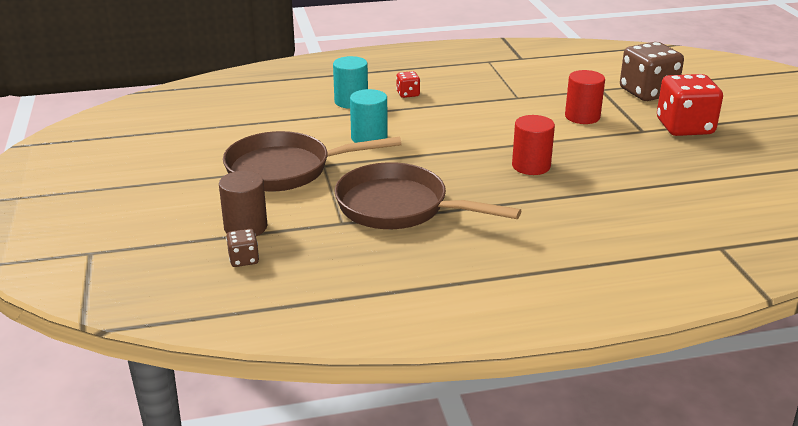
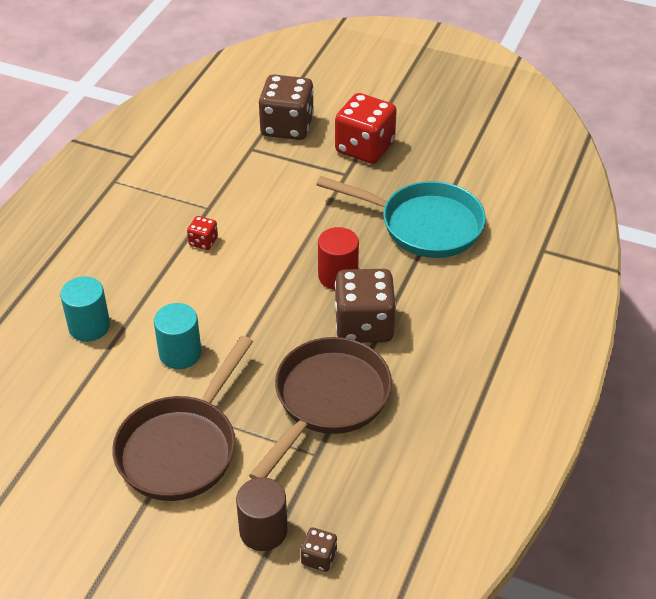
camera: 55 degrees left, 15 degrees up
brown pan [335,162,521,229] -> brown pan turned 150 degrees clockwise [249,337,392,479]
red dice [396,71,420,98] -> red dice moved to [187,216,218,250]
red cylinder [565,70,605,124] -> none
none -> turquoise pan [316,176,486,258]
none -> brown dice [335,269,396,343]

